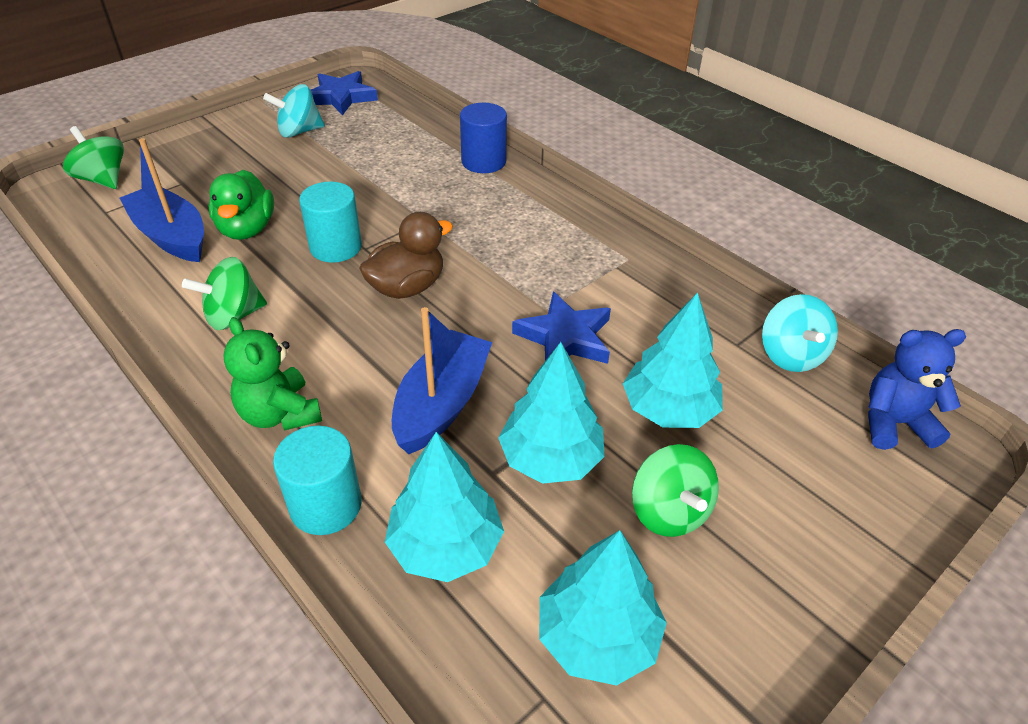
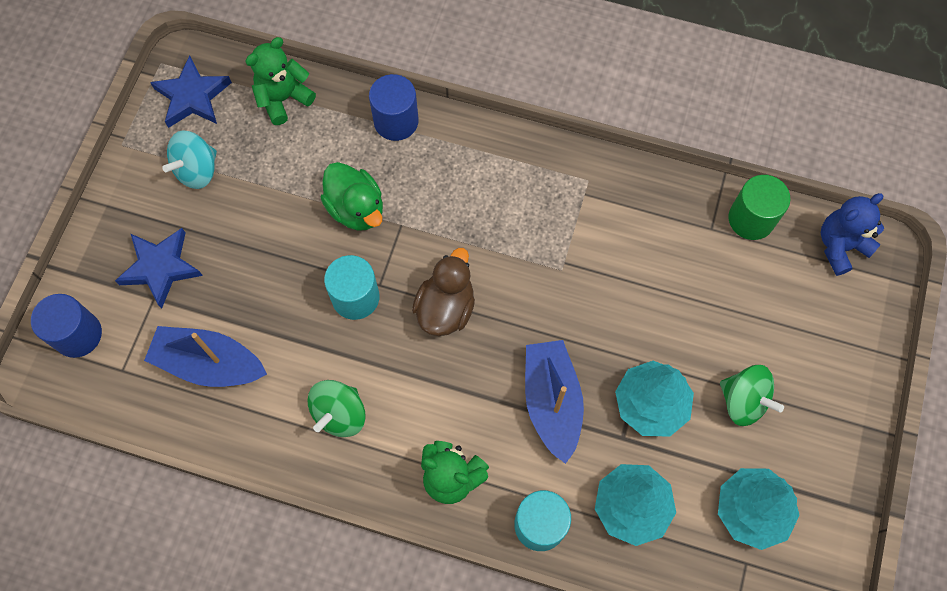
camera: 30 degrees left, 25 degrees up
green spinning top [63,126,124,189] -> blue cylinder [31,294,102,358]
green duck [209,170,274,240] -> green duck moved to [320,162,383,231]
blue star [512,291,611,364] -> blue star moved to [115,228,203,309]
turquoise tree [623,292,723,428] -> none
turquoise spinning top [762,294,838,372] -> green cylinder [728,175,790,240]
none -> green teddy bear [245,37,316,125]

